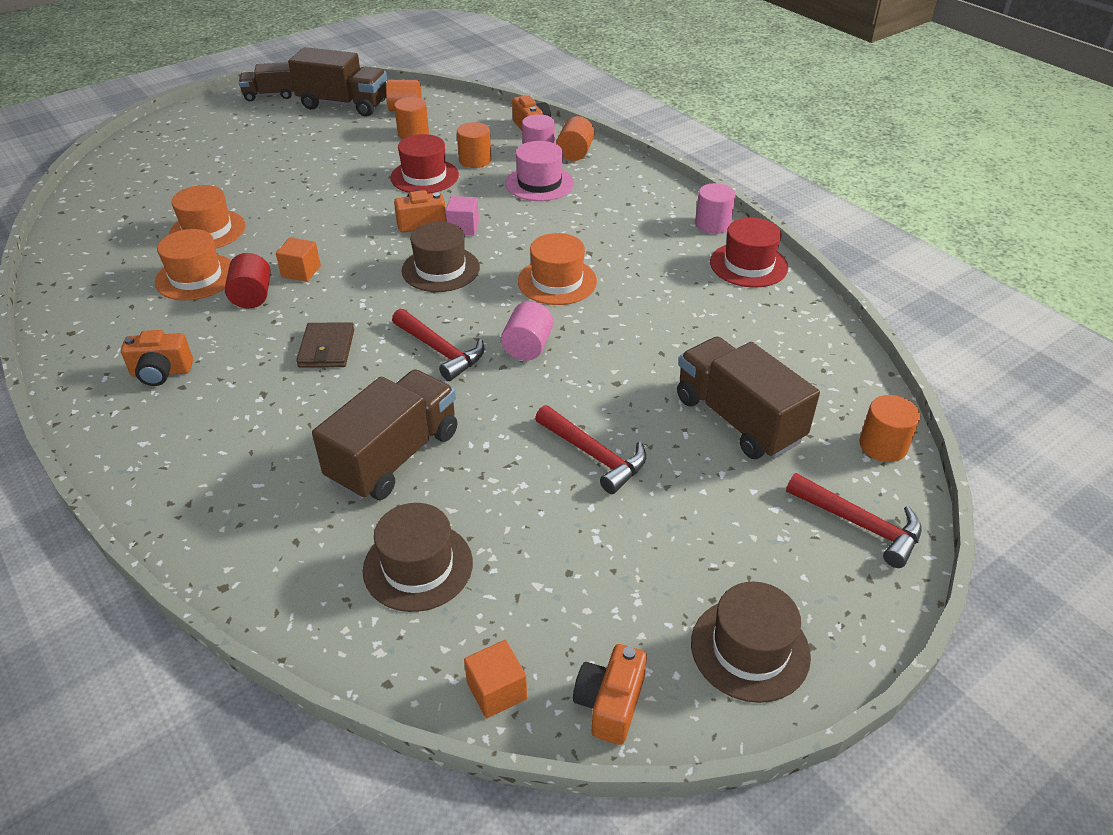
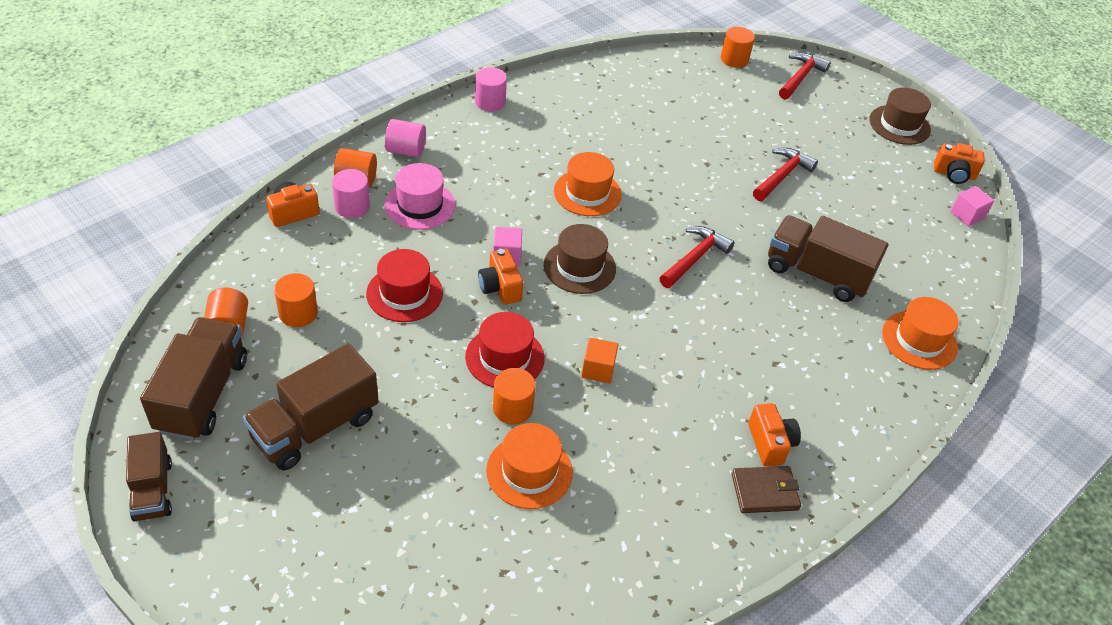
camera: 100 degrees left, 5 degrees up
orange hat [155,229,231,300] -> orange hat moved to [882,297,959,370]
red cylinder [225,253,271,308] -> none
brown wallet [296,322,354,368] -> brown wallet moved to [732,466,801,513]
brown hat [363,503,473,612] -> none
orange cylinder [457,122,491,168] -> orange cylinder moved to [493,368,536,425]
orange cube [464,640,527,718] -> pink cube [950,186,994,226]
pink cylinder [501,301,553,360] -> pink cylinder moved to [385,119,426,157]
brown truck [677,337,820,459] -> brown truck moved to [243,344,379,471]
red hat [710,217,788,288] -> red hat moved to [465,312,545,387]

